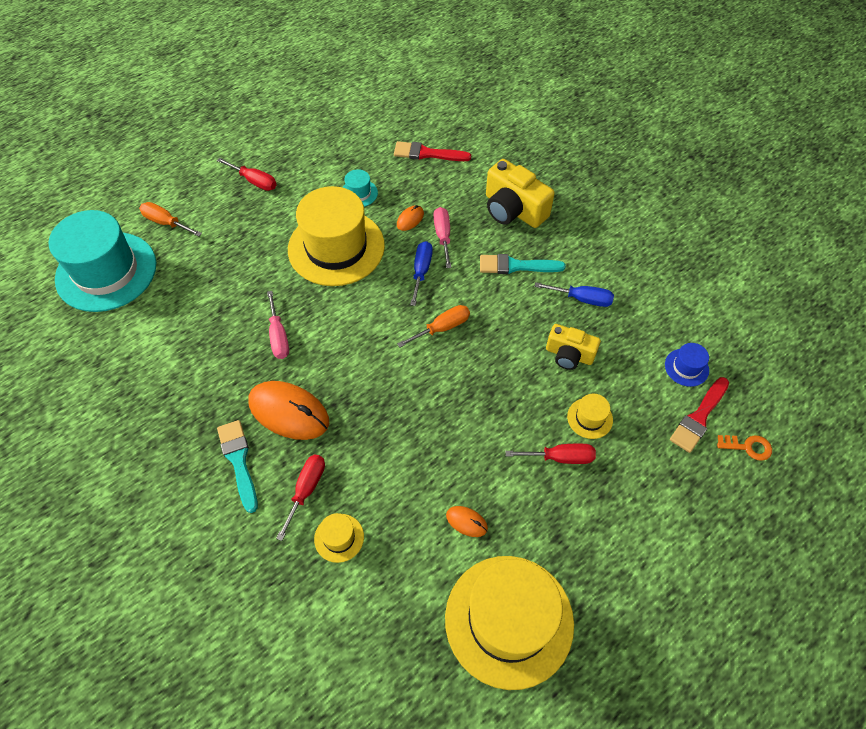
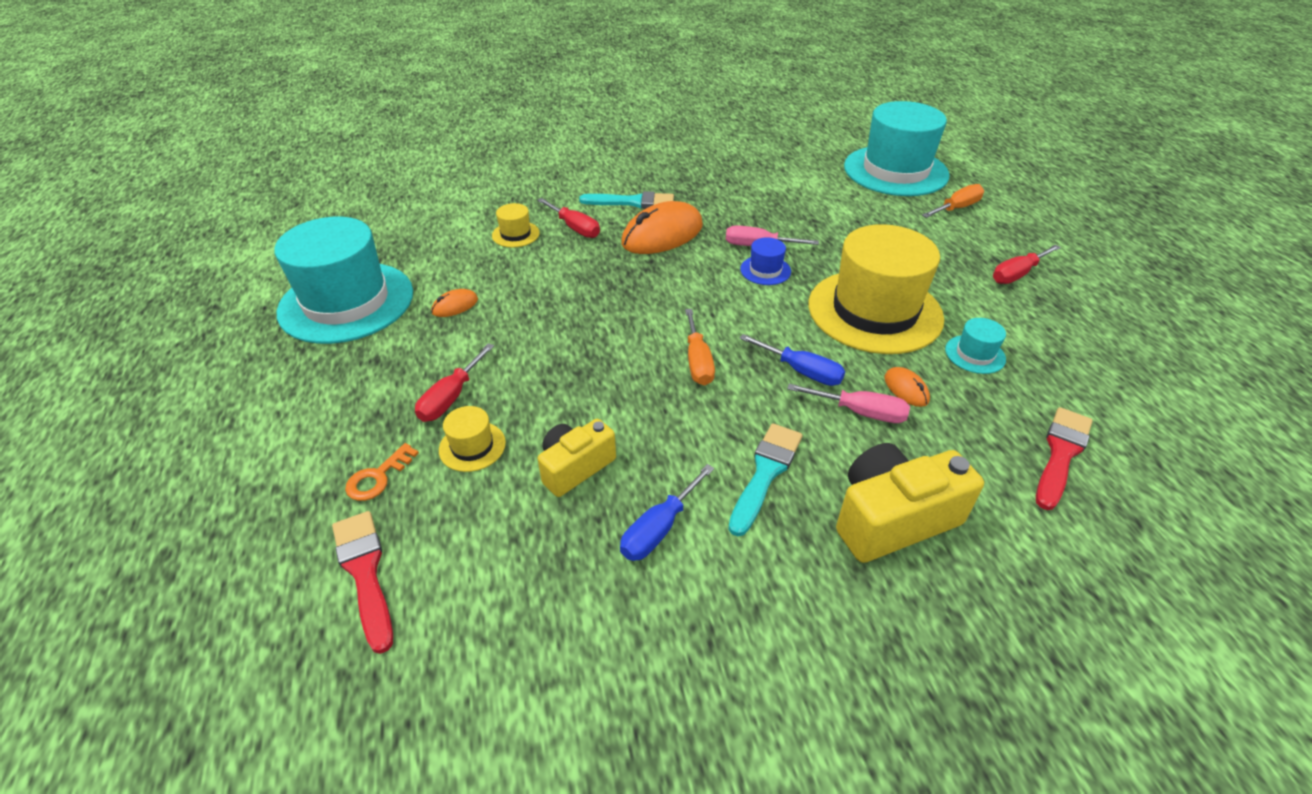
camera: 115 degrees right, 15 degrees down
yellow hat [445,556,574,690] -> turquoise hat [274,217,413,344]
blue hat [665,343,709,387] -> blue hat moved to [740,237,791,285]
orange key [717,435,772,461] -> orange key moved to [345,443,419,501]

